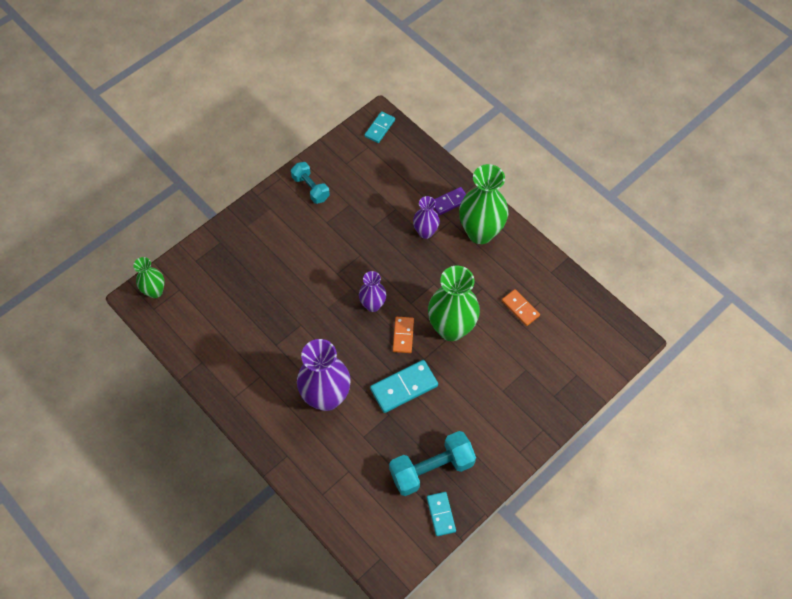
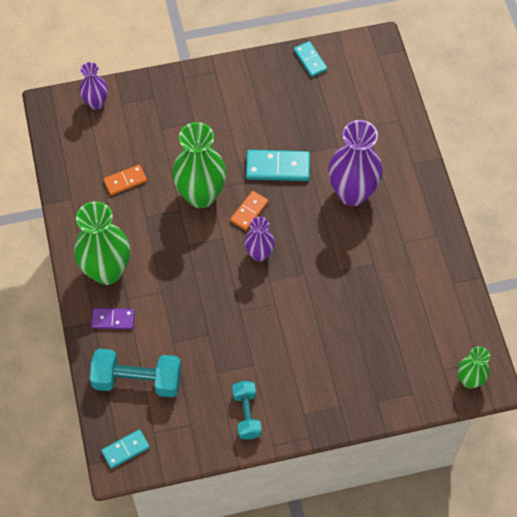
camera: 150 degrees left, 0 degrees up
turquoise dumbbell [389,431,476,496] -> turquoise dumbbell moved to [90,349,181,397]
purple vase [413,196,440,239] -> purple vase moved to [79,62,108,110]
turquoise domino [427,492,456,536] -> turquoise domino turned 45 degrees counterclockwise [294,41,328,77]
orange domino [502,289,540,326] -> orange domino turned 75 degrees clockwise [103,165,147,195]

